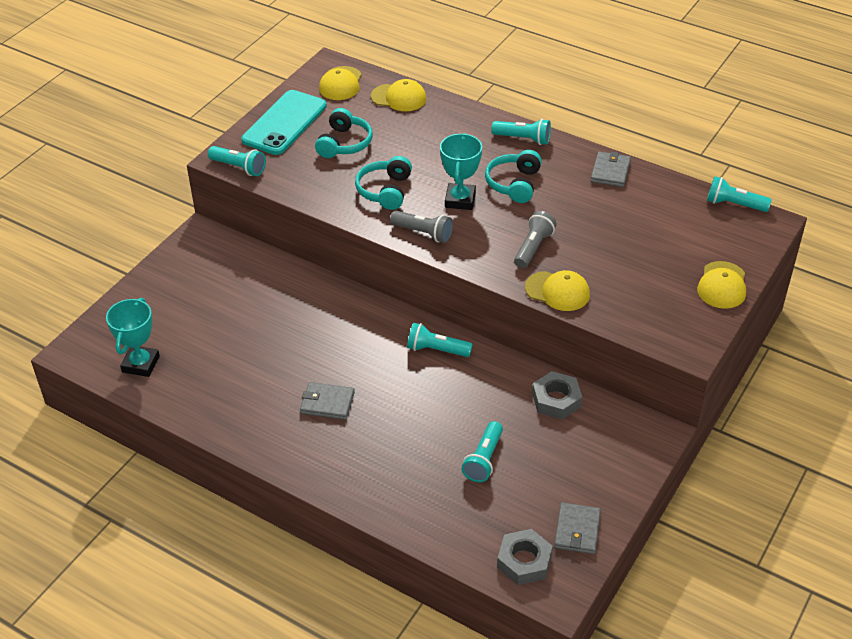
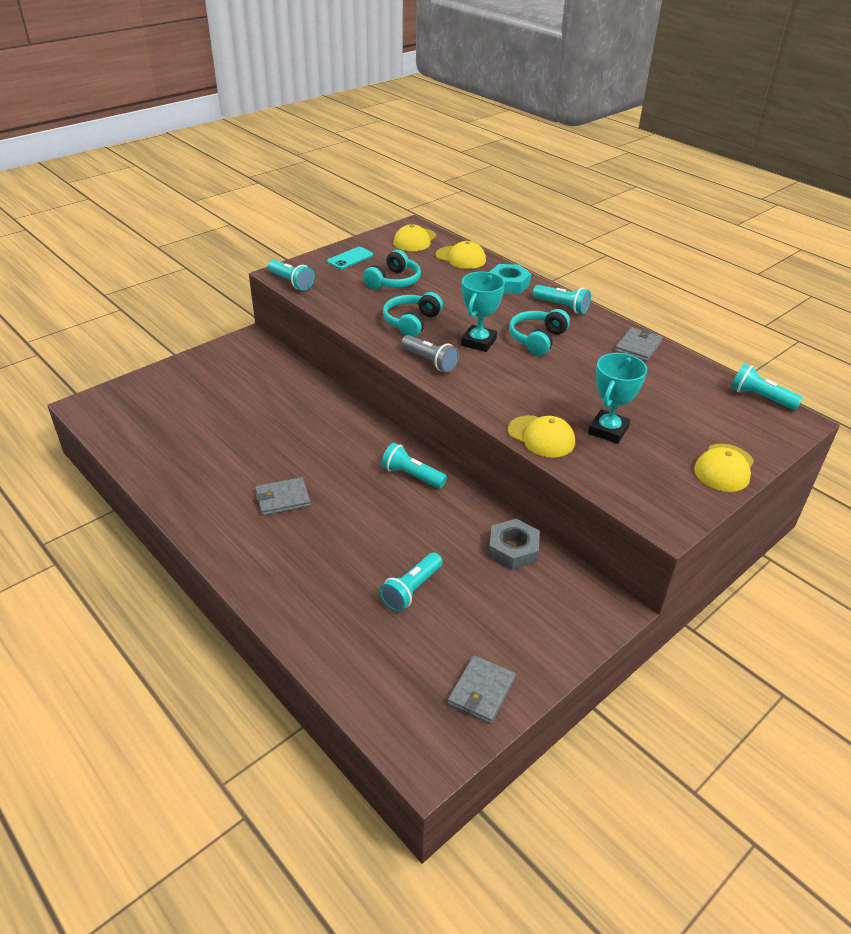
camera: 15 degrees right, 5 degrees down
turquoise trophy [106,298,160,377] -> turquoise trophy moved to [588,353,647,444]
turquoise phone [242,90,327,155] -> turquoise phone [327,247,373,269], size x0.52
grey wallet [300,382,355,420] -> grey wallet turned 45 degrees counterclockwise [255,477,311,516]
grey nut [497,529,553,585] -> none
grey flashlight [514,211,557,268] -> none
none -> turquoise nut [489,264,531,294]

